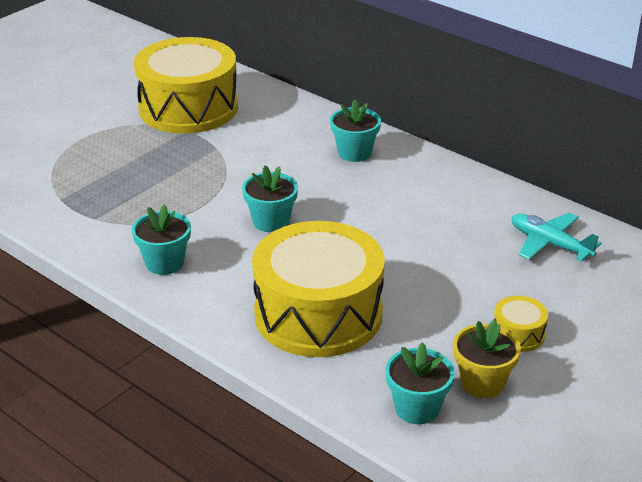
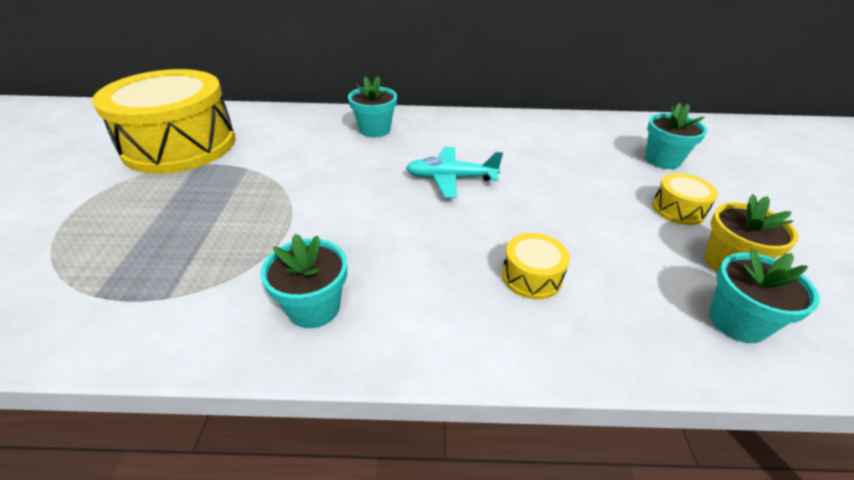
camera: 40 degrees left, 5 degrees up
turquoise flower pot [242,165,298,232] -> turquoise flower pot moved to [645,103,707,169]
yellow drum [252,221,385,357] -> yellow drum [502,233,570,299], size x0.40
turquoise plane [511,213,601,262] -> turquoise plane moved to [406,147,503,198]

